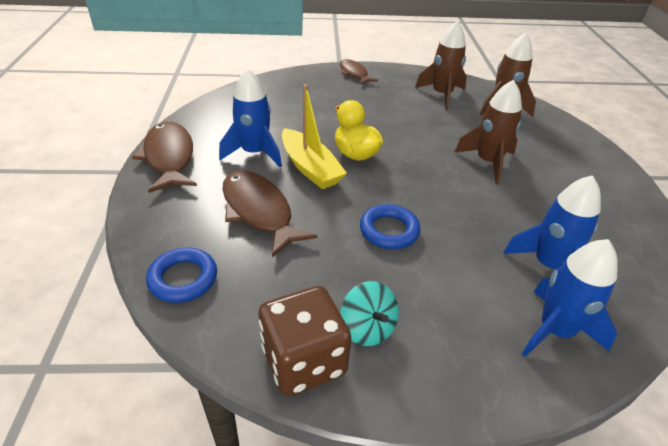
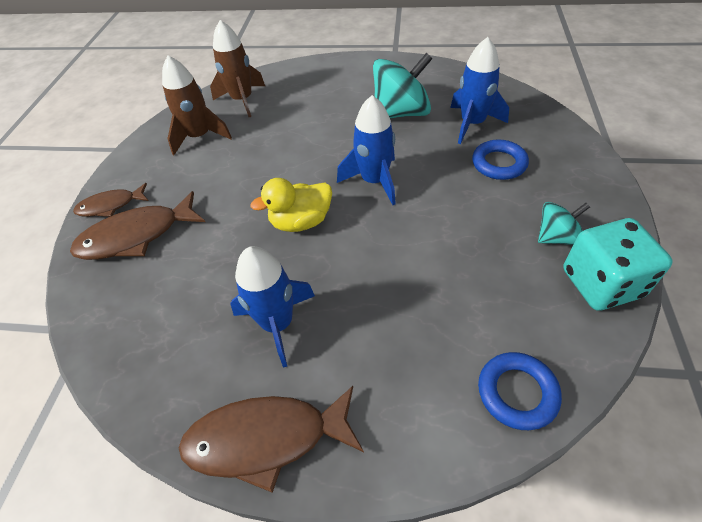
camera: 75 degrees left, 10 degrees up
brown fish [223,170,317,258] -> brown fish moved to [70,191,205,260]
brown dice [258,286,351,396] -> turquoise dice [563,218,673,311]
yellow boat [282,84,347,189] -> none
blue ring [360,204,421,249] -> blue ring moved to [472,139,529,180]
brown rocket [454,80,522,184] -> none
blue rocket [522,239,618,357] -> blue rocket moved to [337,95,396,205]
none -> turquoise spinning top [373,53,432,118]

